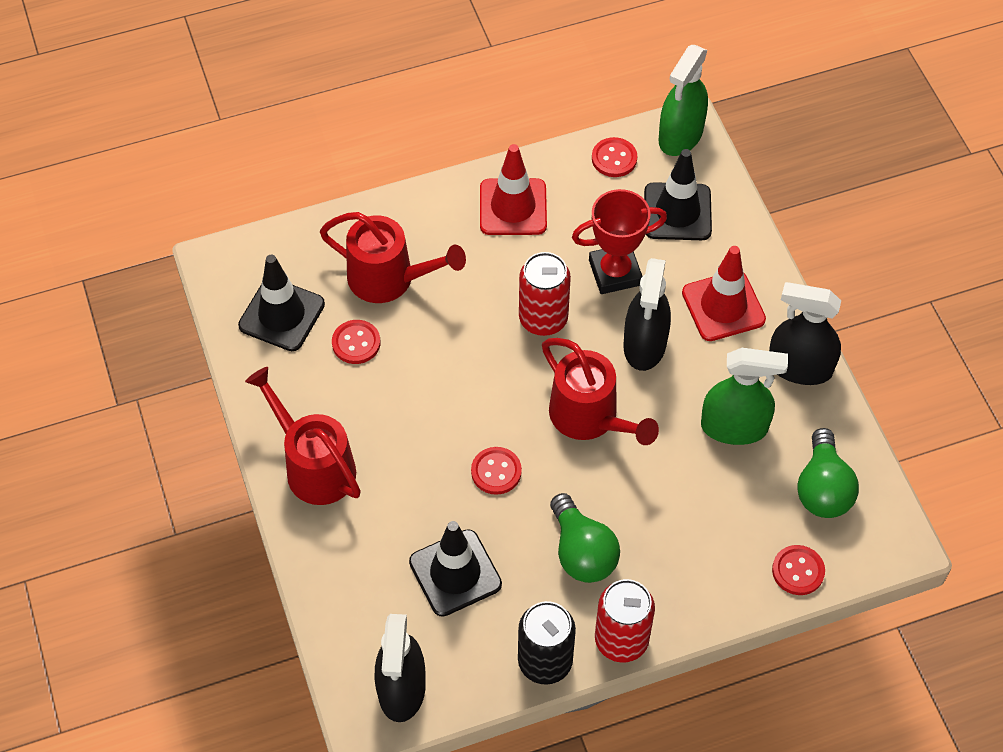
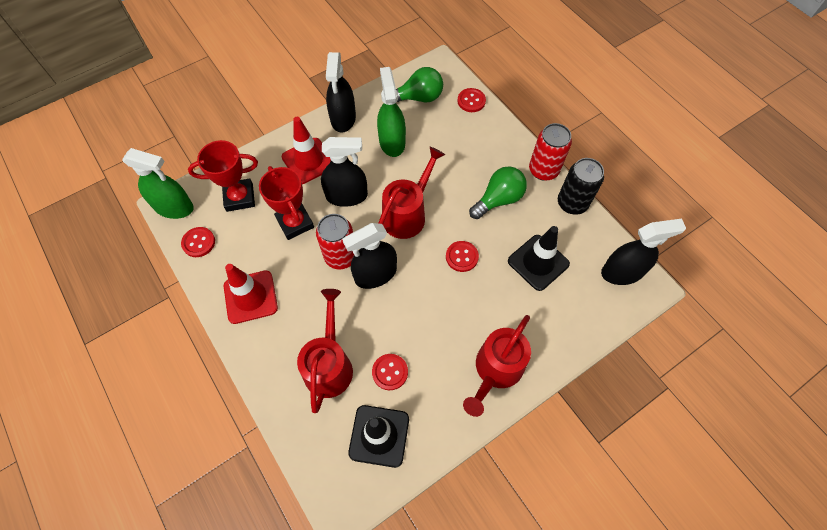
camera: 105 degrees left, 5 degrees up
black traffic cone [644,149,712,240] -> red trophy [188,140,258,212]
none -> black spray bottle [342,223,397,289]

